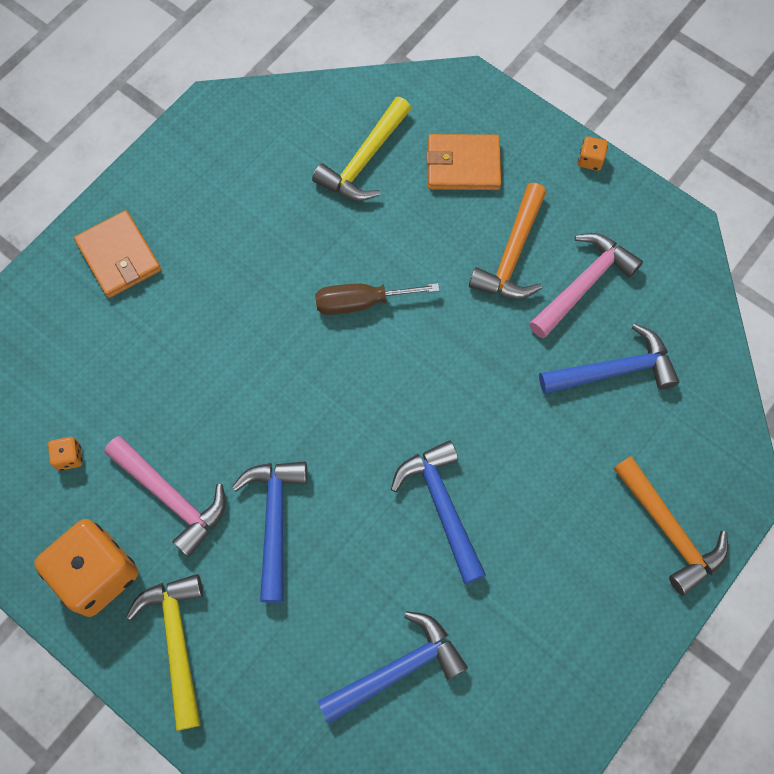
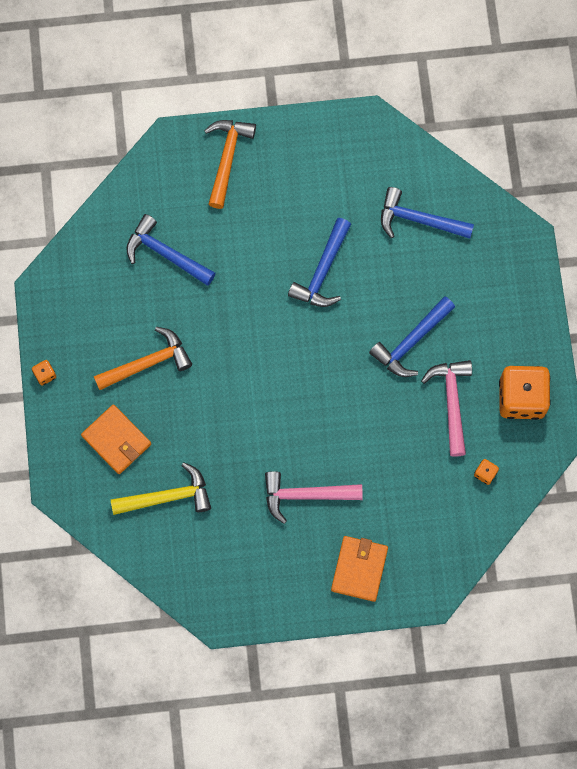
camera: 135 degrees left, 5 degrees up
yellow hammer [126,574,203,731] -> none
brown screwdriver [315,283,440,315] -> none
pink hammer [529,233,643,338] -> pink hammer moved to [265,471,363,524]

